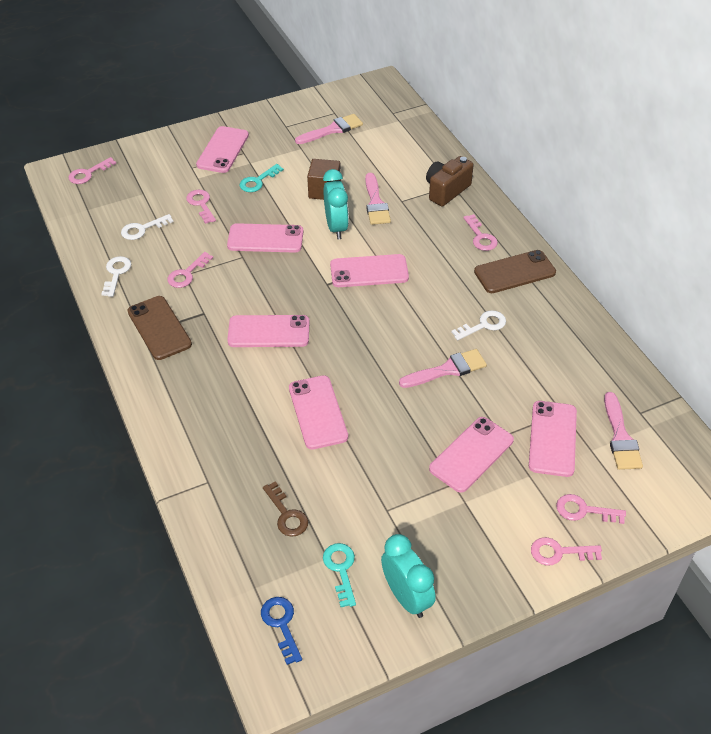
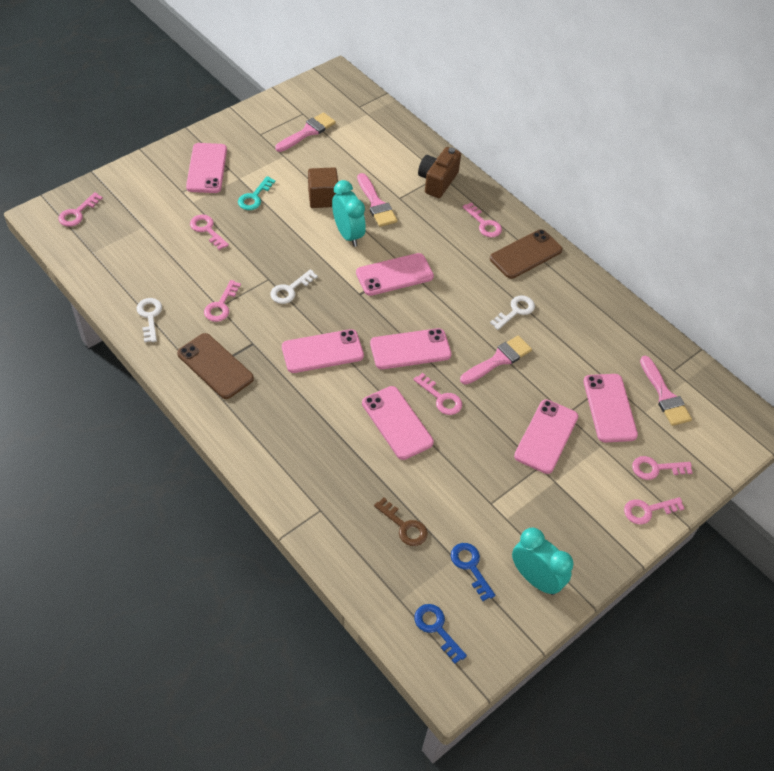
camera: 20 degrees left, 5 degrees up
white key [121,214,173,240] -> white key moved to [270,269,318,304]
pink phone [227,223,303,253] -> pink phone moved to [370,328,452,369]
turquoise key [323,543,356,607] -> blue key [451,543,496,601]
none -> pink key [413,373,462,415]

